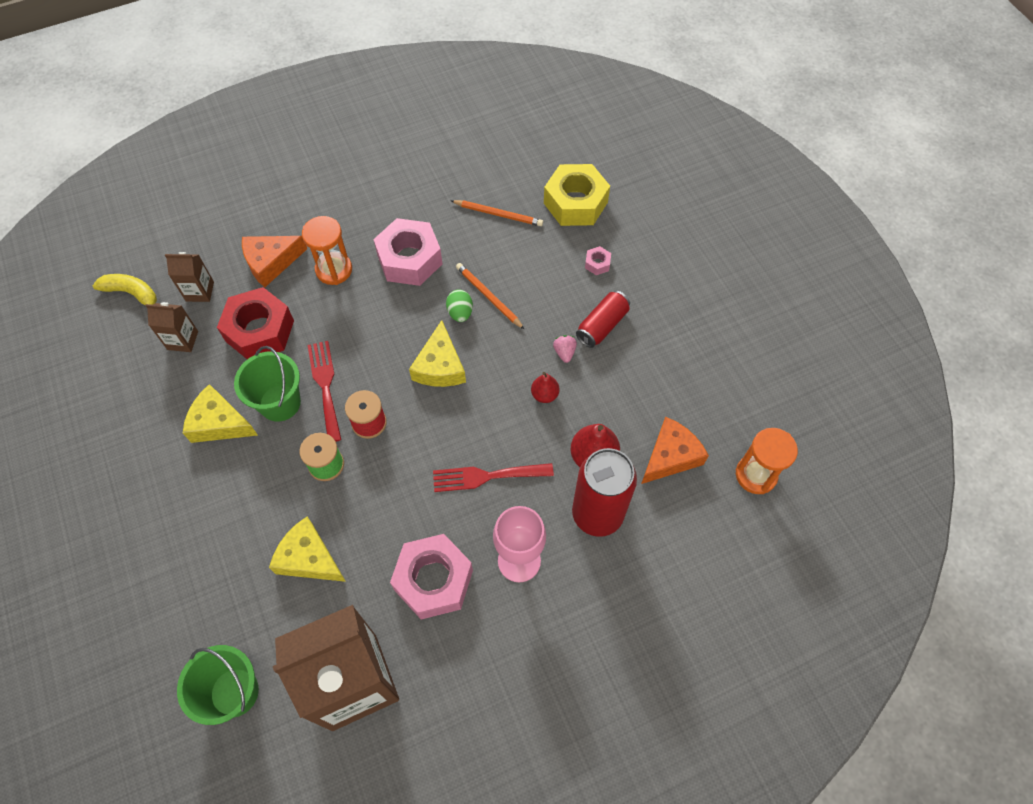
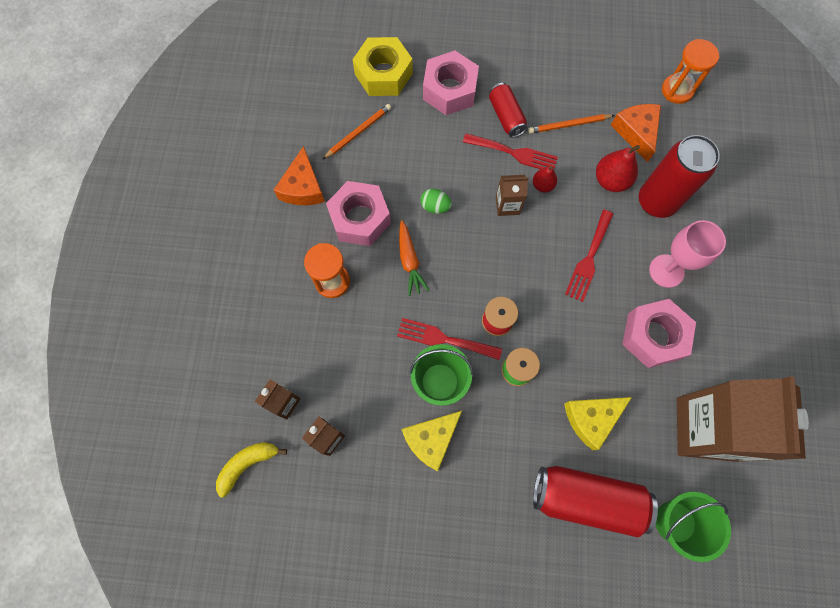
camera: 60 degrees left, 10 degrees up
red nut [217,287,294,359] -> none
orange cheese [242,236,307,287] -> orange cheese moved to [274,146,325,205]
yellow cheese [409,320,466,387] -> none
orange pencil [456,263,525,330] -> orange pencil moved to [528,114,615,134]
pink strawberry [553,335,577,363] -> red fork [463,133,558,169]
pink nut [585,246,611,275] -> pink nut [423,50,479,115], size x2.41
none -> orange carrot [399,220,429,296]
none -> brown carton [496,175,529,216]
none -> red can [533,466,658,537]

